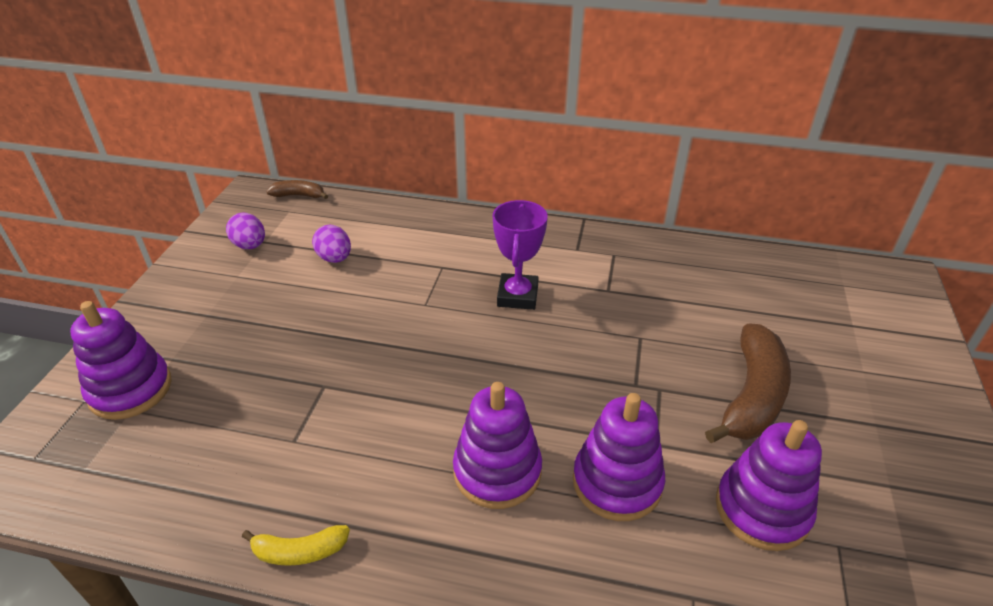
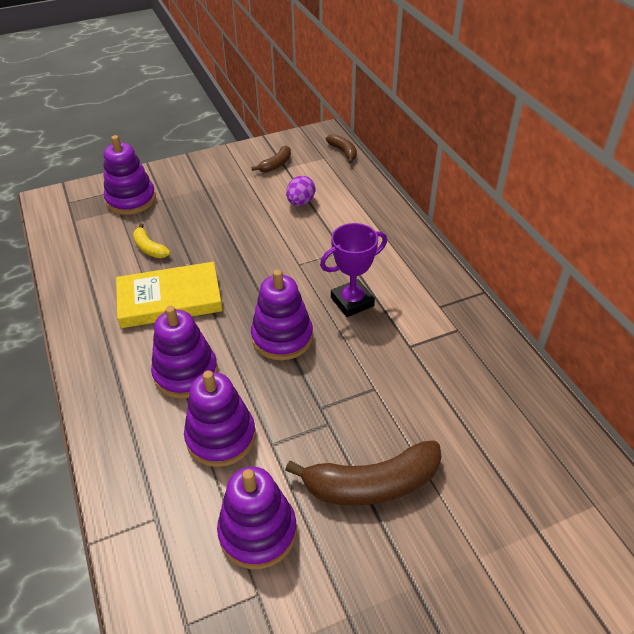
camera: 55 degrees right, 5 degrees up
purple egg [226,213,265,249] -> brown banana [251,146,291,173]
yellow banana [242,525,350,566] -> yellow banana moved to [133,223,171,258]
none -> yellow book [116,262,223,328]
none -> purple stacking toy [251,270,313,360]

